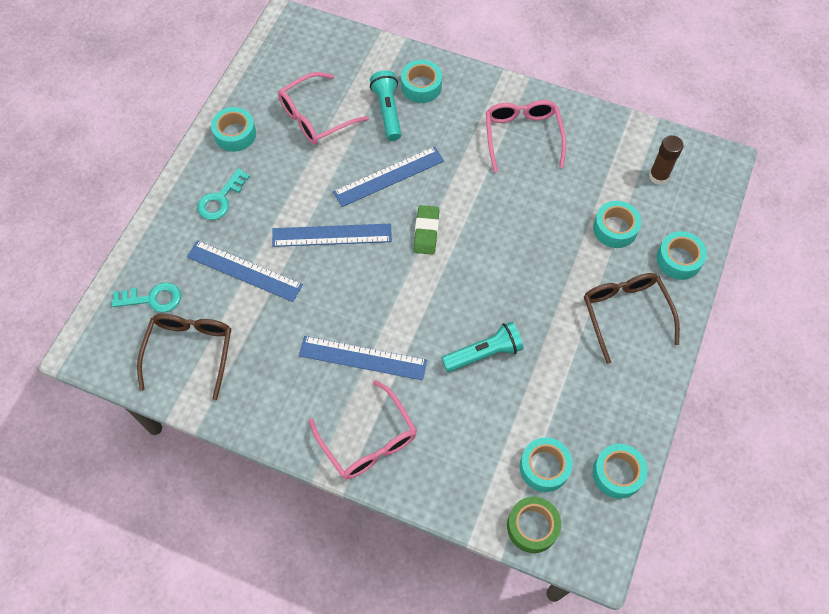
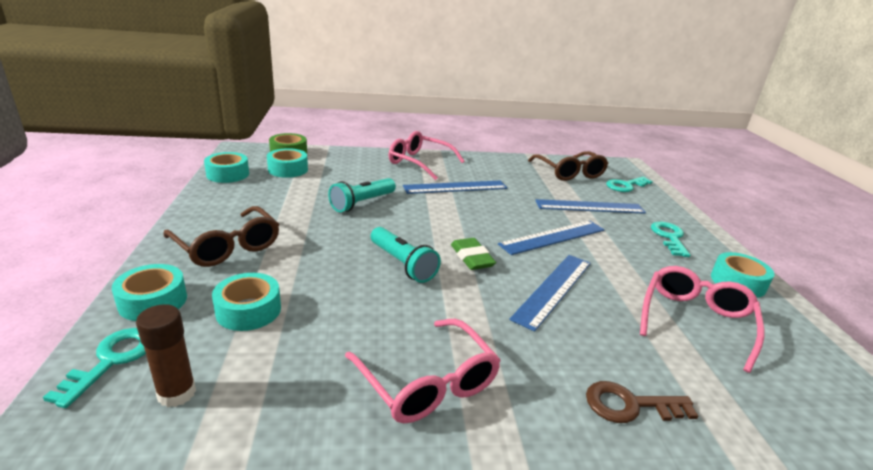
camera: 150 degrees right, 35 degrees down
turquoise flashlight [370,70,401,141] -> turquoise flashlight moved to [371,227,441,283]
turquoise tape [401,60,442,103] -> brown key [586,381,698,423]
none -> turquoise key [43,328,146,408]

